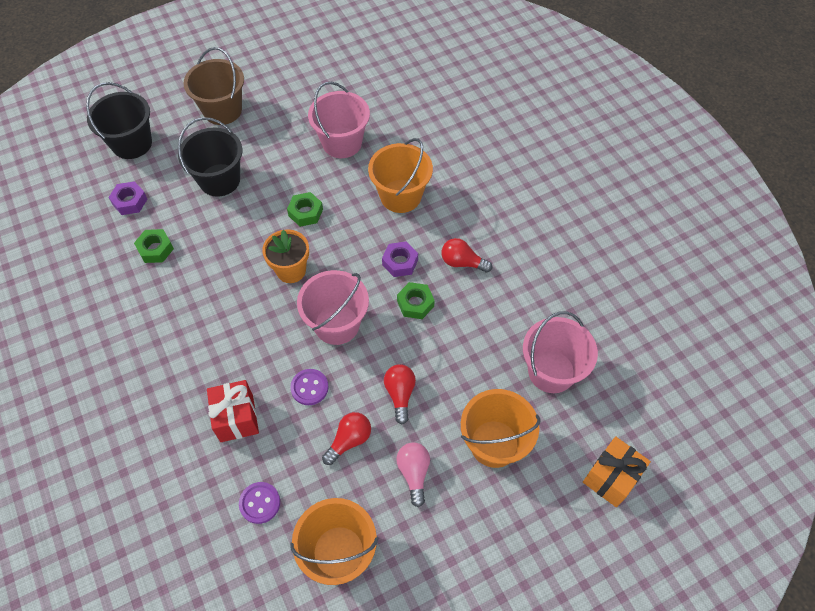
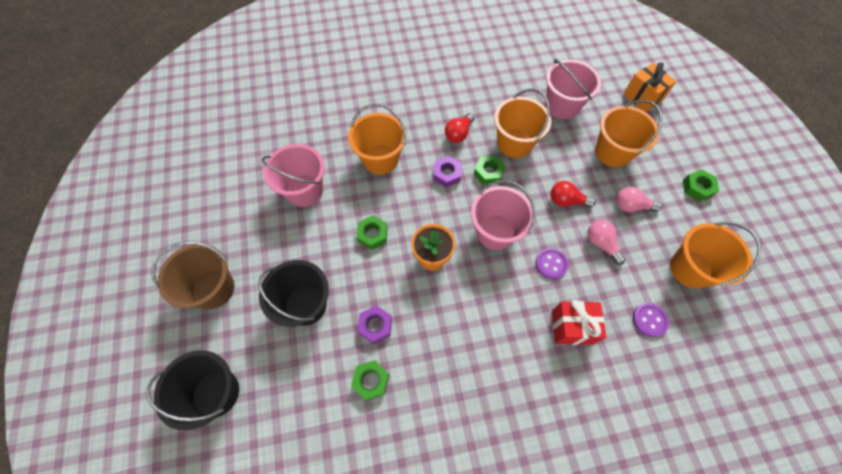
camera: 75 degrees left, 5 degrees up
purple nut [108,181,147,215] -> purple nut moved to [358,305,392,344]
red light bulb [322,412,371,465] -> pink light bulb [588,220,626,265]
none -> orange bucket [494,89,552,158]
none -> green nut [683,170,719,202]

